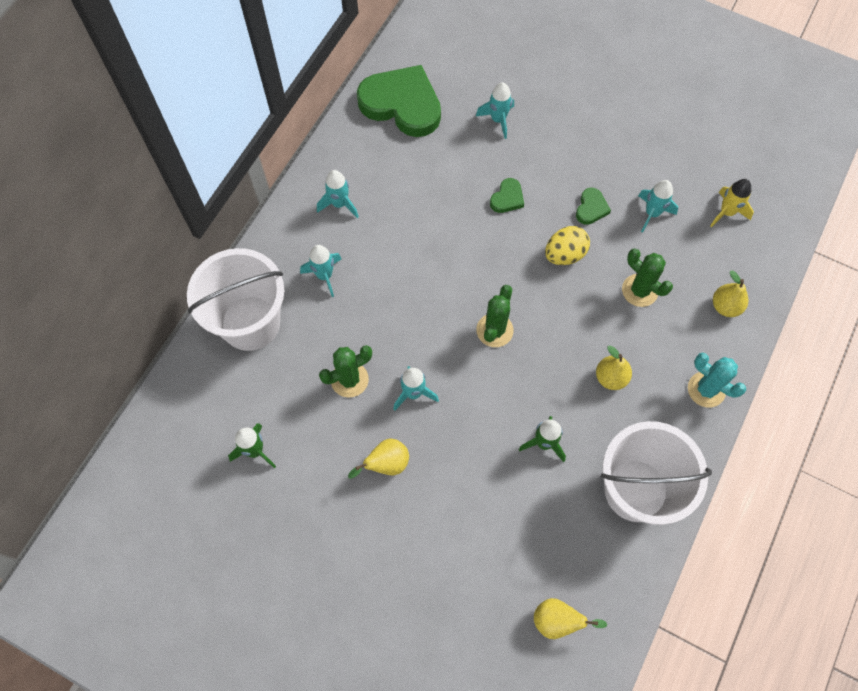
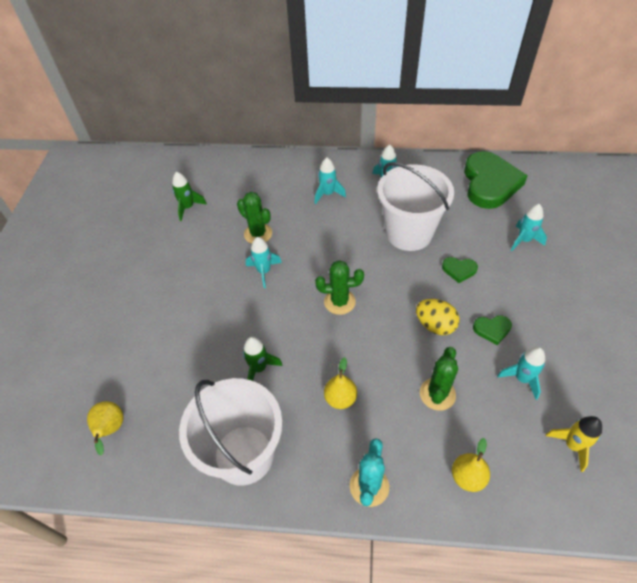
camera: 70 degrees right, 15 degrees down
white bucket [187,248,284,351] -> white bucket moved to [377,162,454,251]
yellow pear [348,439,409,479] -> none

